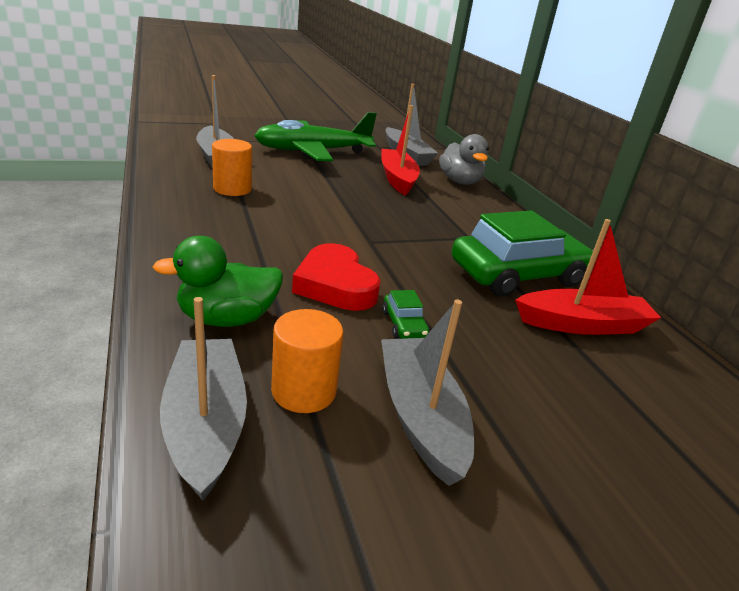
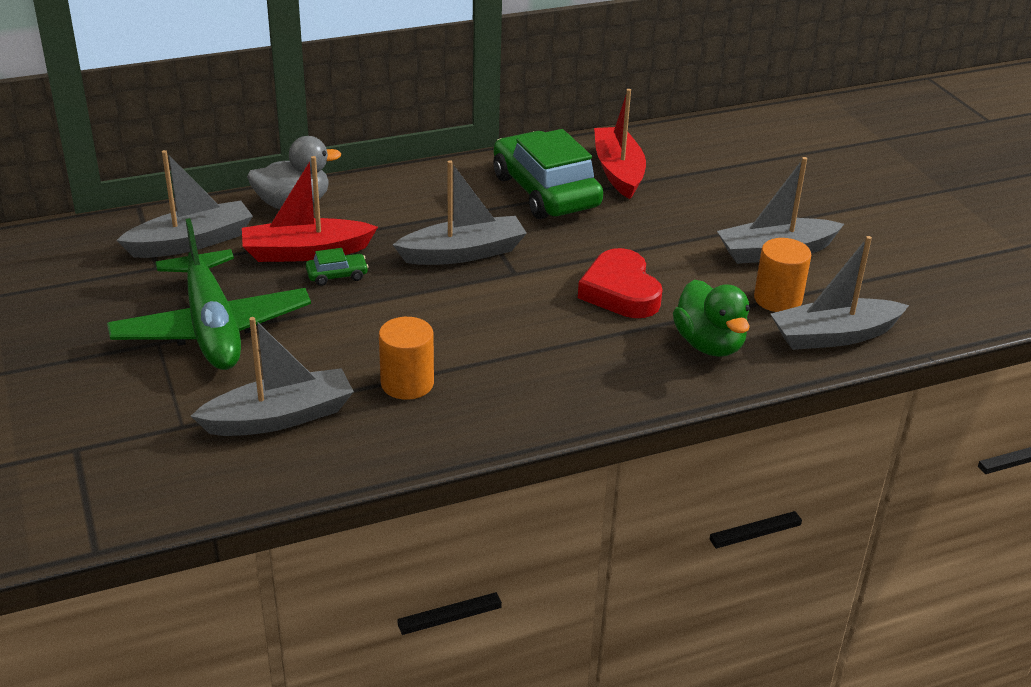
camera: 90 degrees left, 5 degrees up
red heart [292,243,381,311] -> red heart turned 105 degrees clockwise [578,248,663,318]
green car [382,290,429,339] -> green car moved to [306,248,369,286]
none -> grey boat [393,160,527,265]

